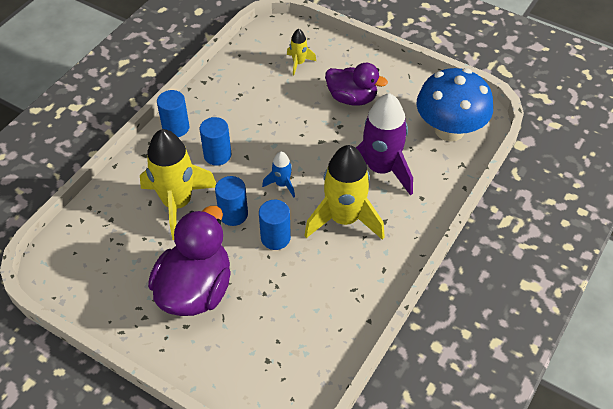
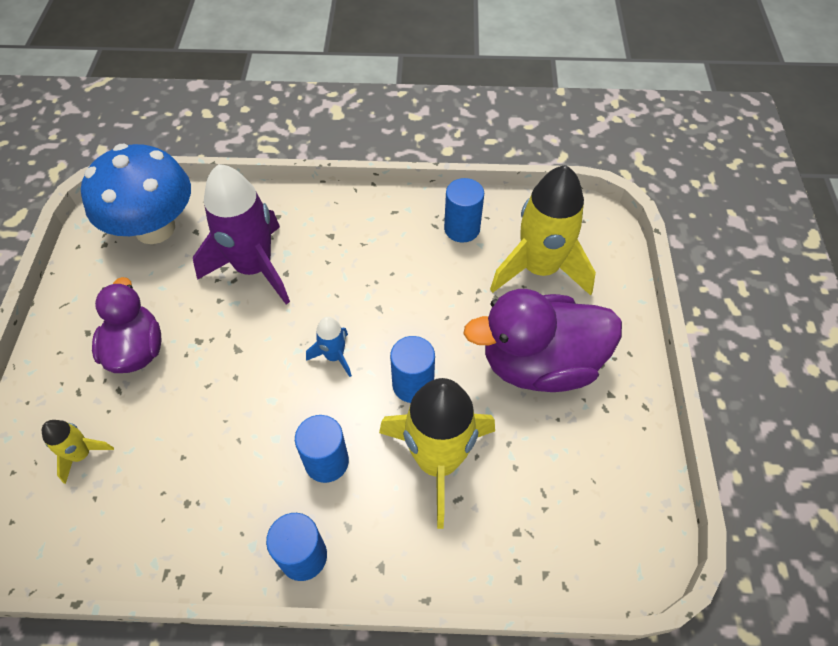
camera: 120 degrees left, 5 degrees up
blue cylinder [259,200,291,250] -> blue cylinder moved to [444,178,484,243]
yellow rocket [304,145,385,240] -> yellow rocket moved to [490,165,596,296]

